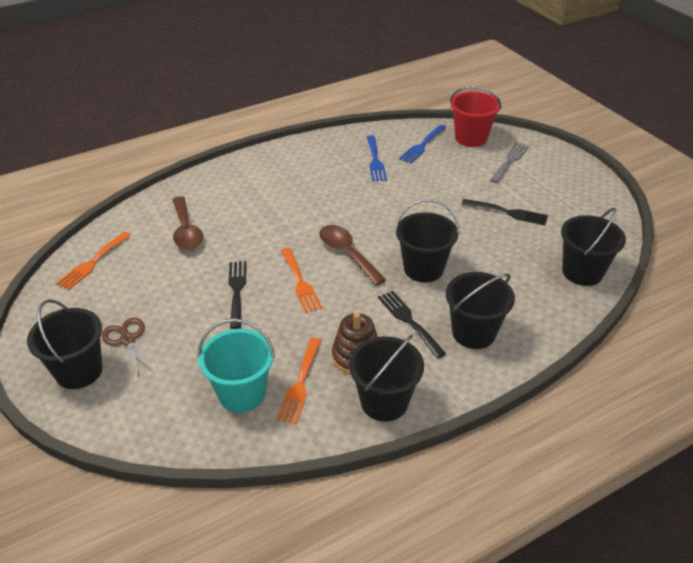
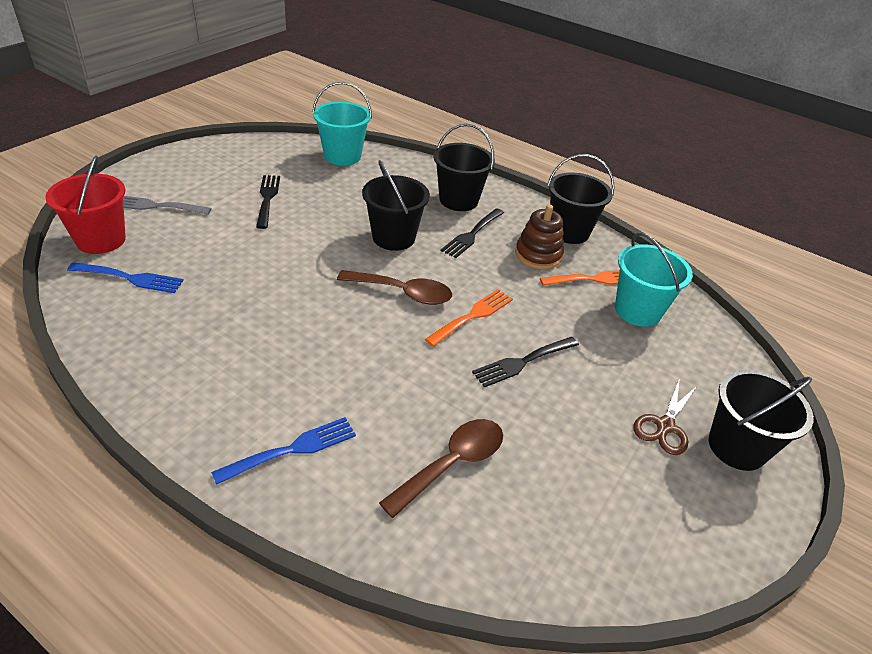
camera: 120 degrees left, 0 degrees up
orange fork [56,232,131,290] -> none
brown spoon [319,225,386,286] -> brown spoon turned 105 degrees counterclockwise [337,270,452,305]
blue fork [367,135,387,181] -> blue fork moved to [211,417,356,485]
black bucket [561,208,626,286] -> turquoise bucket [312,82,372,166]

